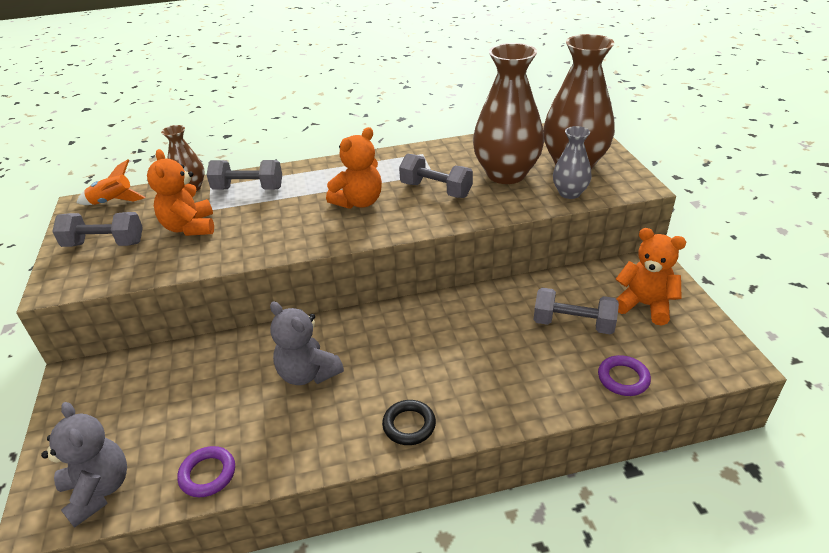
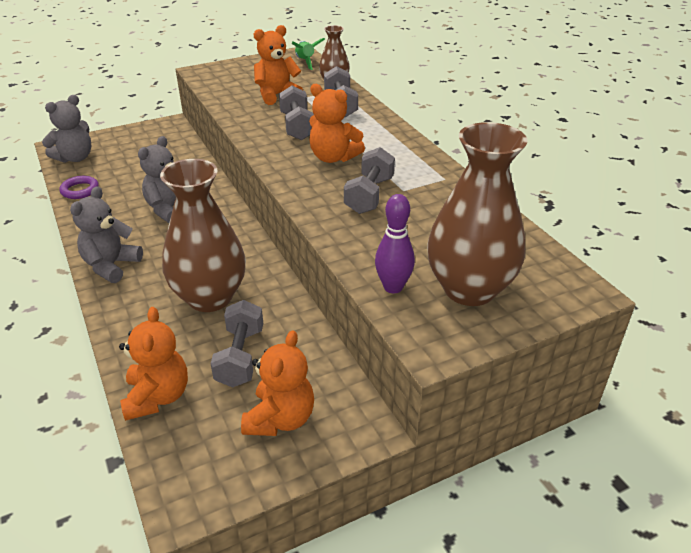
camera: 75 degrees right, 0 degrees up
grey dumbbell [52,212,143,247] -> grey dumbbell moved to [279,85,314,140]
orange rocket [77,159,146,205] -> green rocket [291,38,325,70]
black ring [382,400,436,445] -> grey teddy bear [70,186,143,283]
brown vase [473,43,544,184] -> brown vase moved to [160,159,246,312]
grey vase [553,126,591,199] -> purple bowling pin [375,194,415,293]
purple ring [598,355,651,396] -> orange teddy bear [119,307,188,421]

